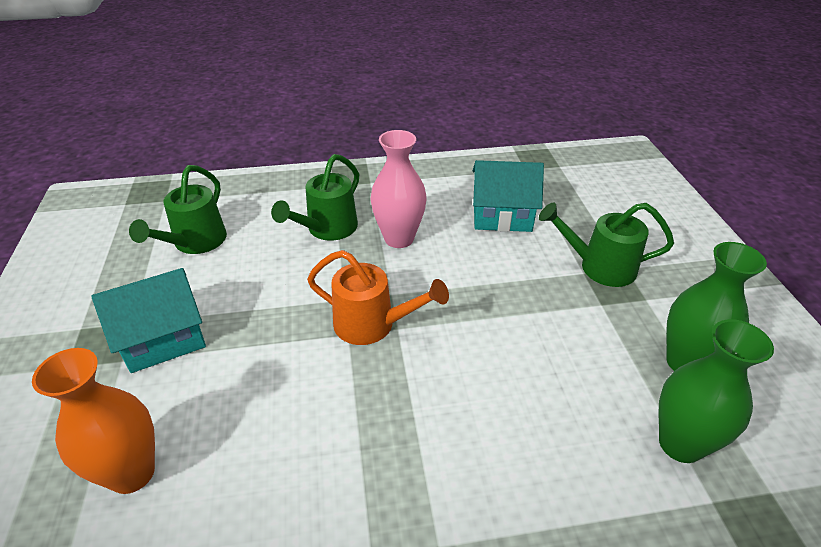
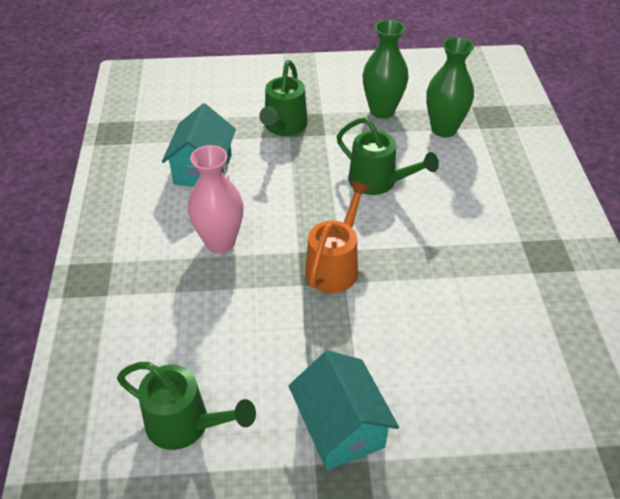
camera: 85 degrees left, 5 degrees up
orange vase [32,348,155,494] -> none
green watering can [271,154,359,240] -> green watering can moved to [337,117,439,195]

